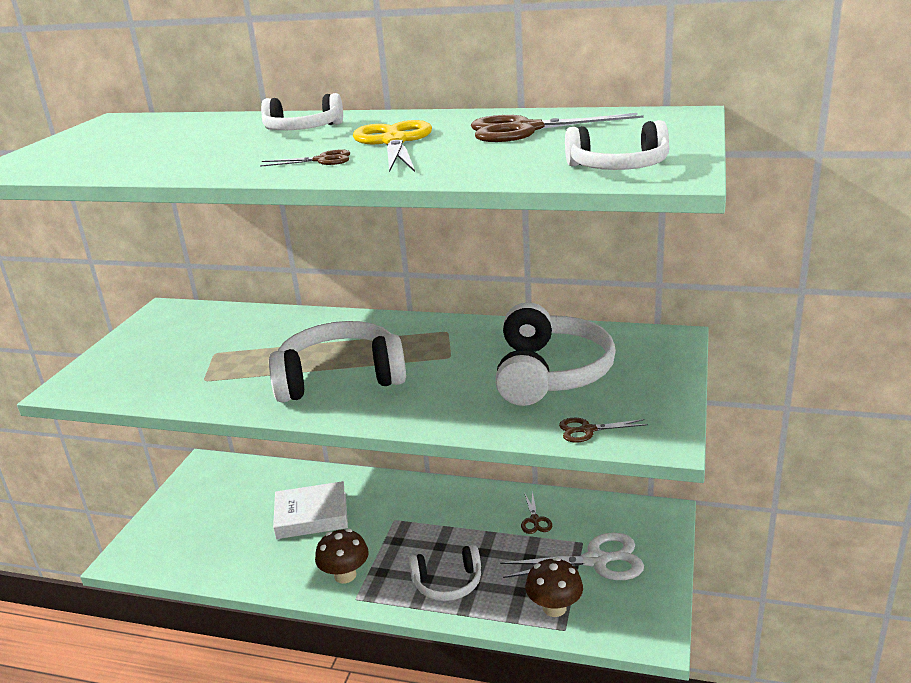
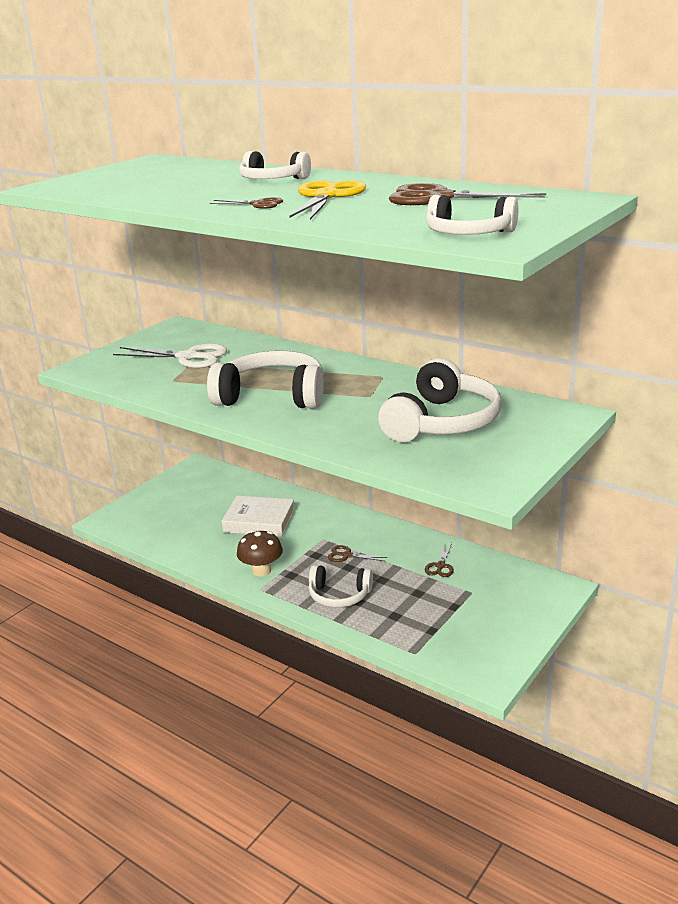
camera: 20 degrees right, 0 degrees up
white scissors [500,532,644,580] -> white scissors moved to [113,344,227,368]
brown mushroom [525,557,583,617] -> none
brown scissors [559,418,648,443] -> brown scissors moved to [328,545,387,562]

